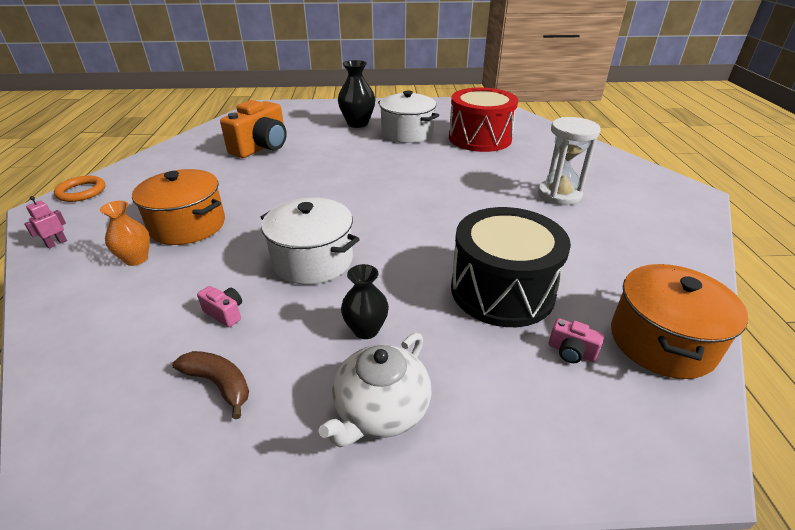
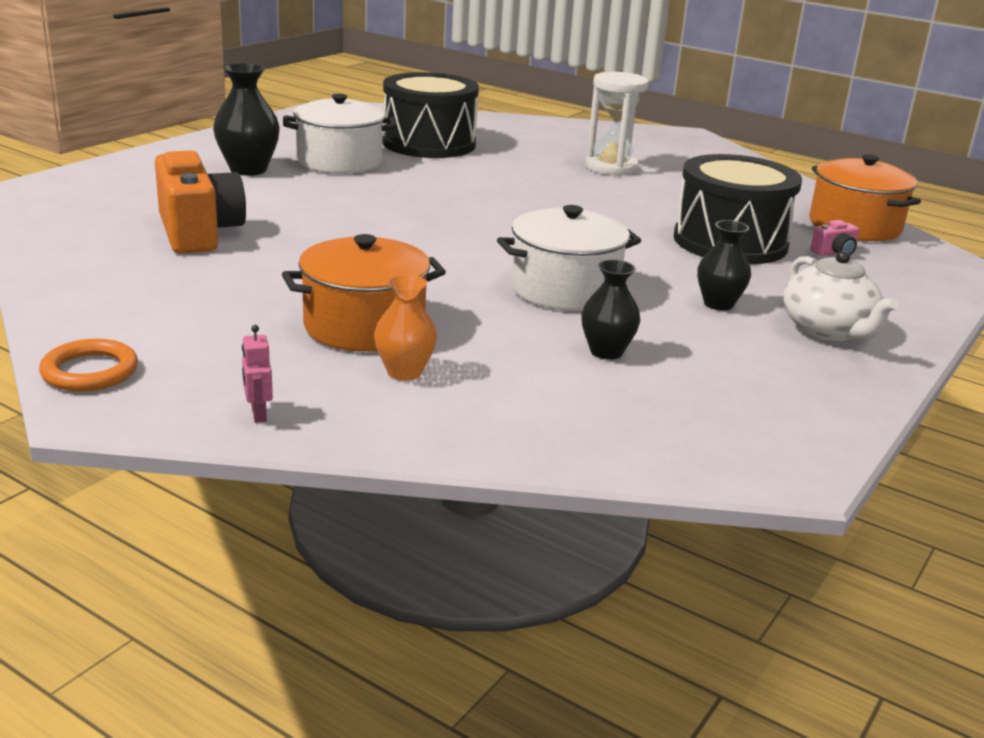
camera: 55 degrees left, 10 degrees down
brown banana [172,351,249,419] -> none
pink camera [197,286,242,327] -> black vase [581,260,641,360]
red drum [449,88,518,152] -> black drum [383,72,479,158]

